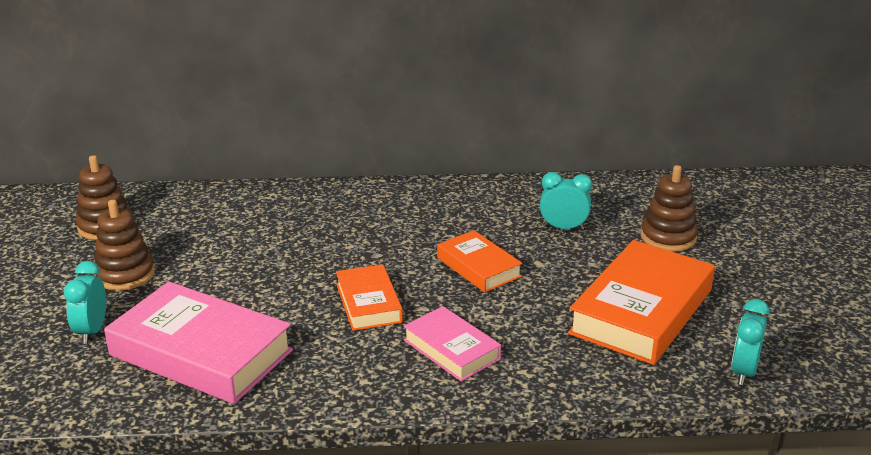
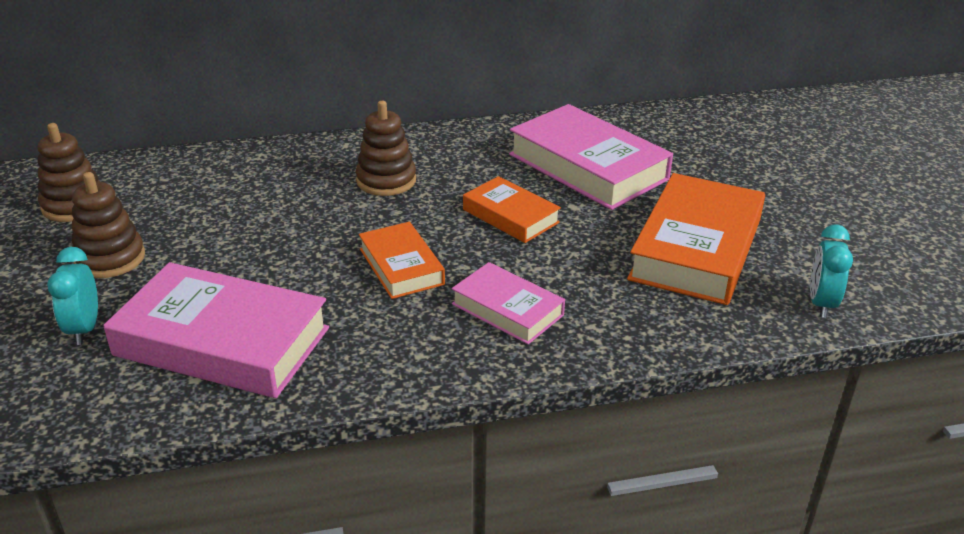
camera: 10 degrees left, 5 degrees up
turquoise clock [540,172,592,230] -> pink book [509,104,673,210]
brown stacking toy [641,165,698,251] -> brown stacking toy moved to [356,101,416,196]

